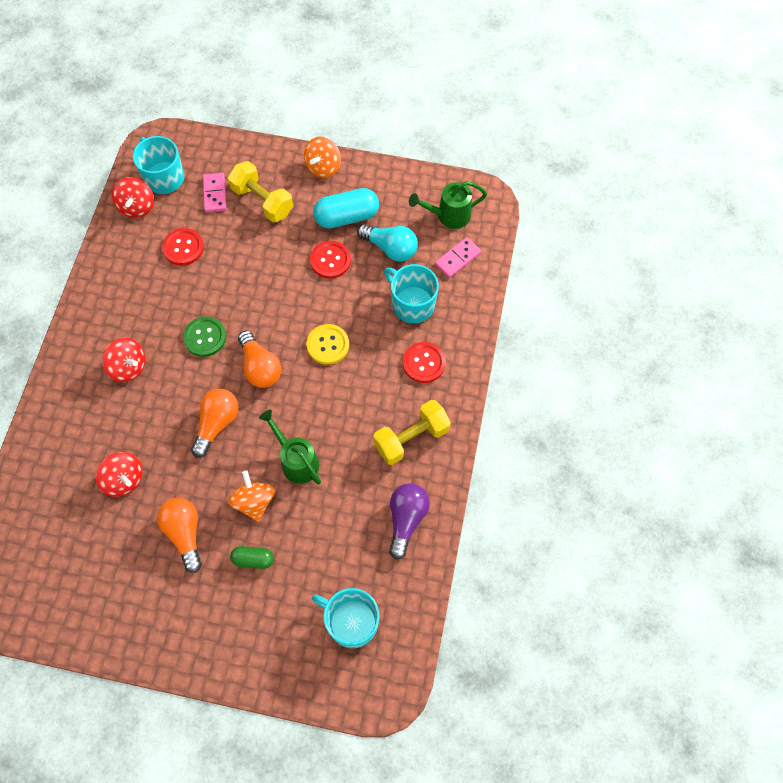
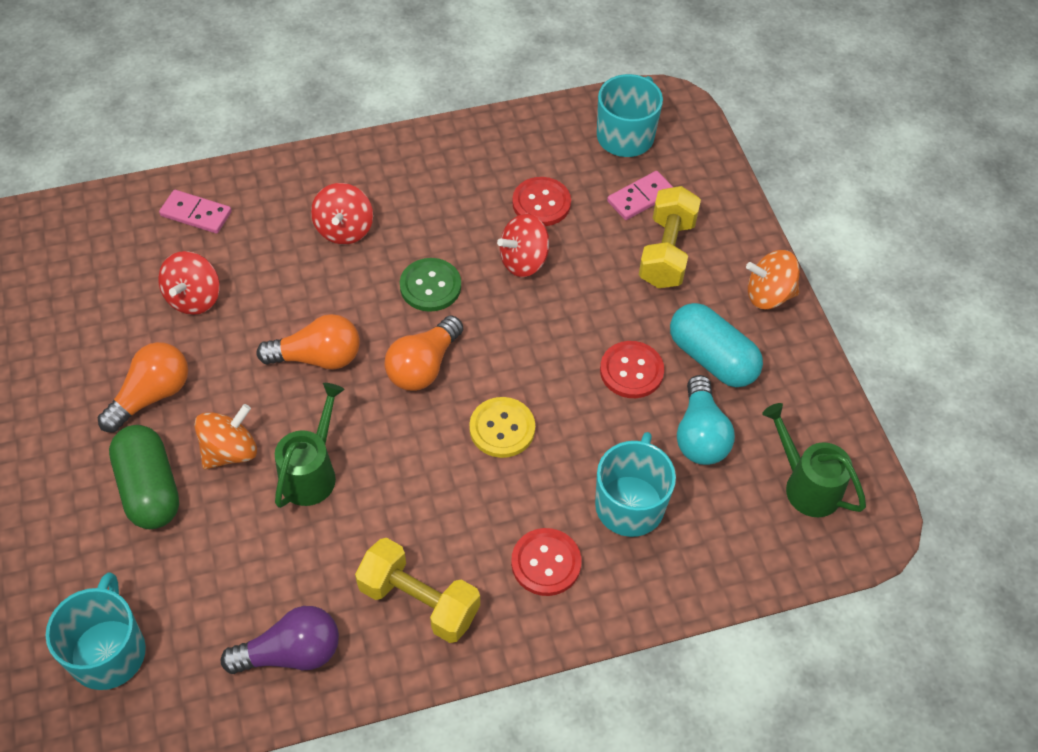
camera: 60 degrees right, 10 degrees down
red spinning top [112,177,154,218] -> red spinning top moved to [497,214,550,277]
green capsule [230,546,274,569] -> green capsule [109,425,179,529], size x1.80
pink domino [435,237,481,278] -> pink domino moved to [159,190,232,234]

